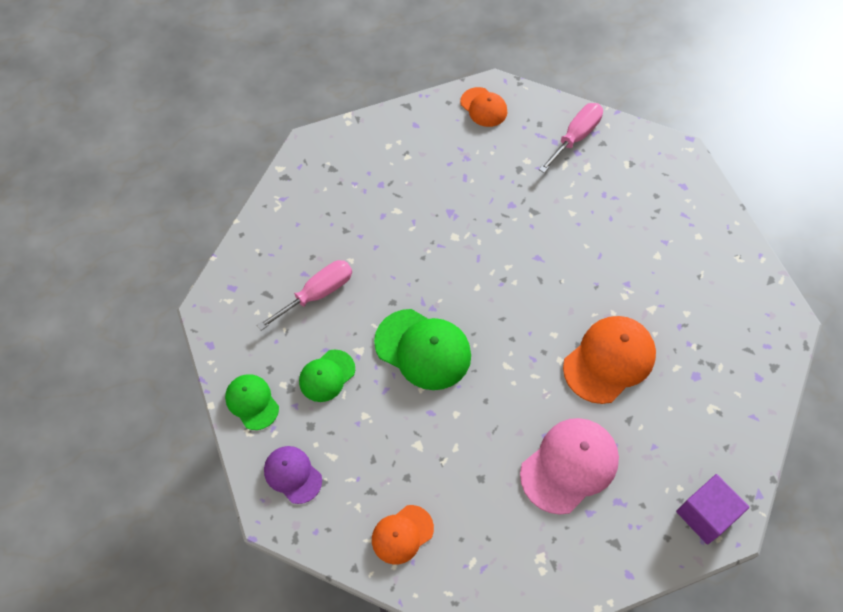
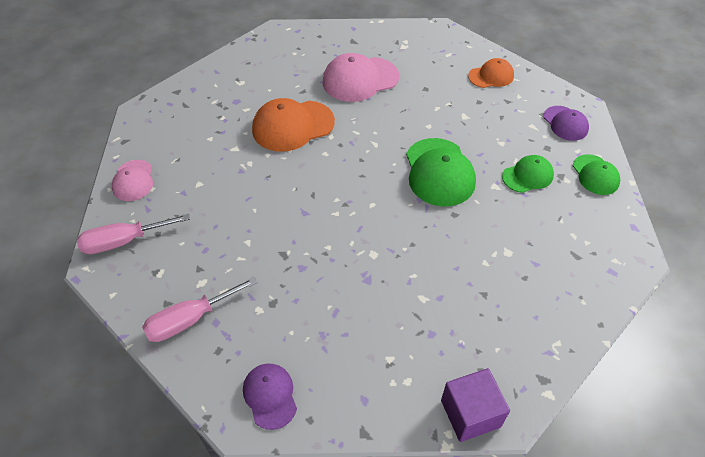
camera: 160 degrees left, 10 degrees down
pink screwdriver [257,260,352,330] -> pink screwdriver moved to [77,214,190,254]
green cap [374,309,471,390] -> green cap turned 150 degrees counterclockwise [406,138,476,206]
orange cap [460,87,507,127] -> purple cap [243,364,297,430]
purple cube [676,474,749,544] -> purple cube moved to [441,368,510,442]
none -> pink cap [112,160,153,201]

